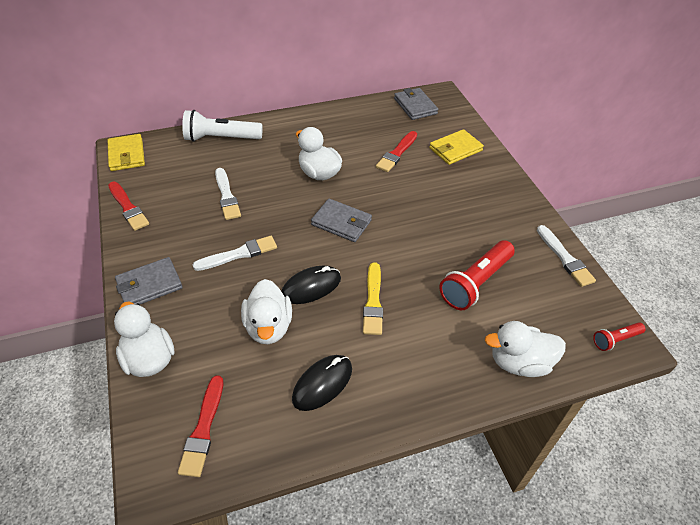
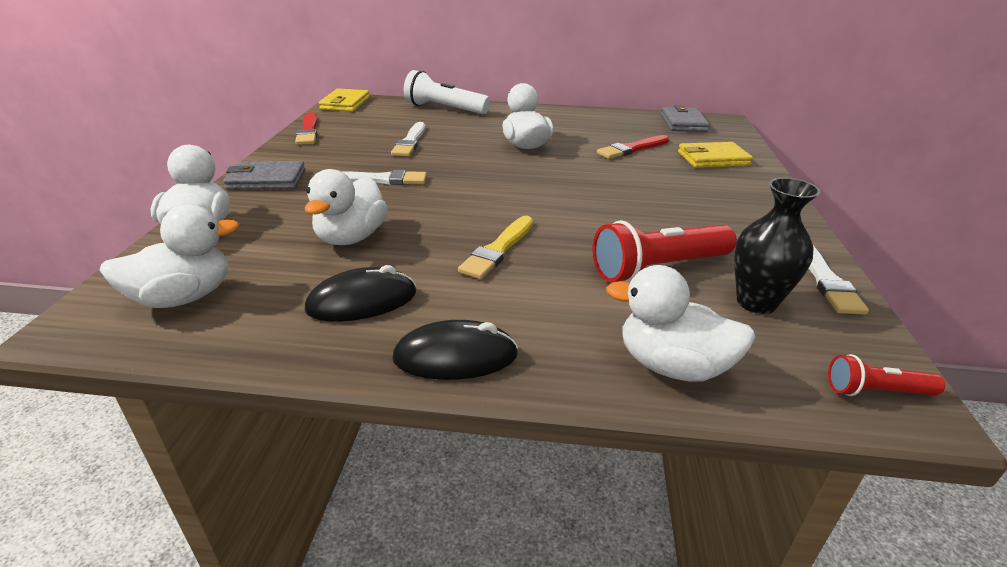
camera: 25 degrees right, 15 degrees down
red brush [178,375,223,477] -> white duck [99,205,239,308]
black mouse [281,266,341,304] -> black mouse moved to [392,320,518,380]
grey wallet [311,199,372,242] -> none
none -> black vase [734,178,820,314]

